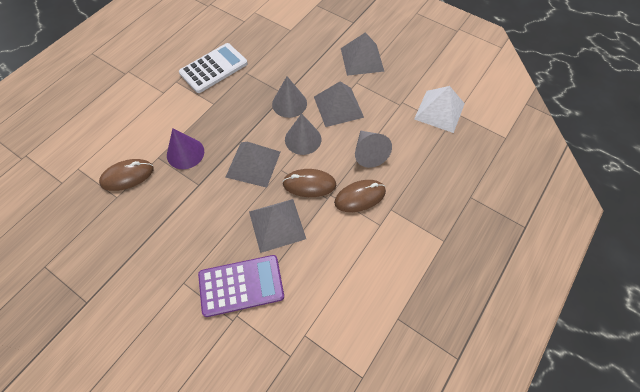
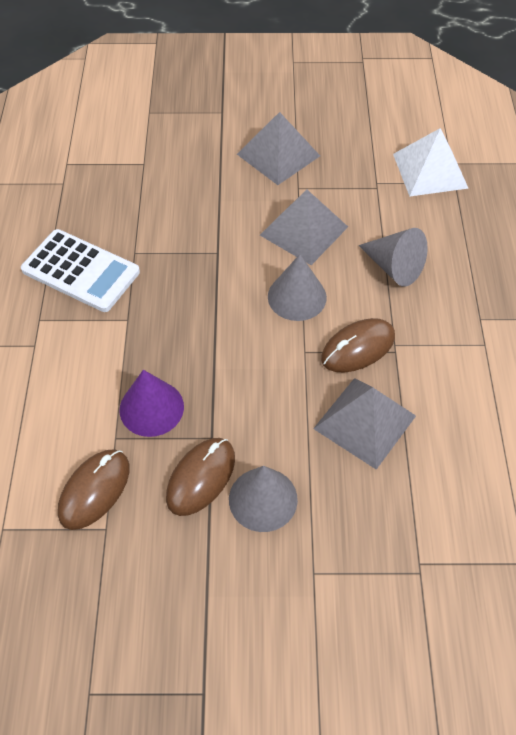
camera: 35 degrees left, 5 degrees down
white calculator [179,43,248,93] -> white calculator turned 105 degrees clockwise [21,229,140,312]
purple calculator [198,255,284,317] -> none
grey pyramid [226,142,280,188] -> none
grey cone [272,76,307,118] -> grey cone moved to [229,466,298,532]
brown mouse [334,180,386,212] -> brown mouse moved to [166,438,235,516]

